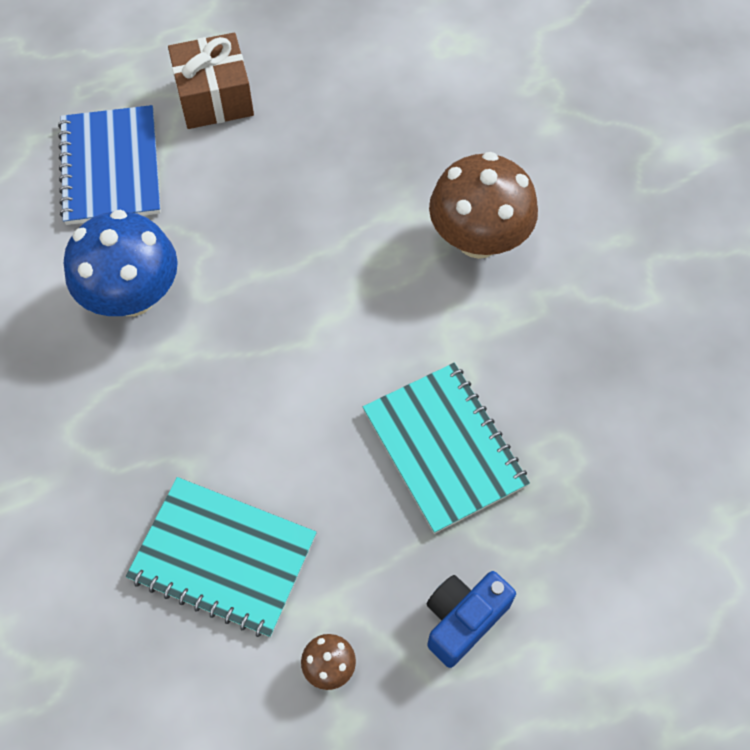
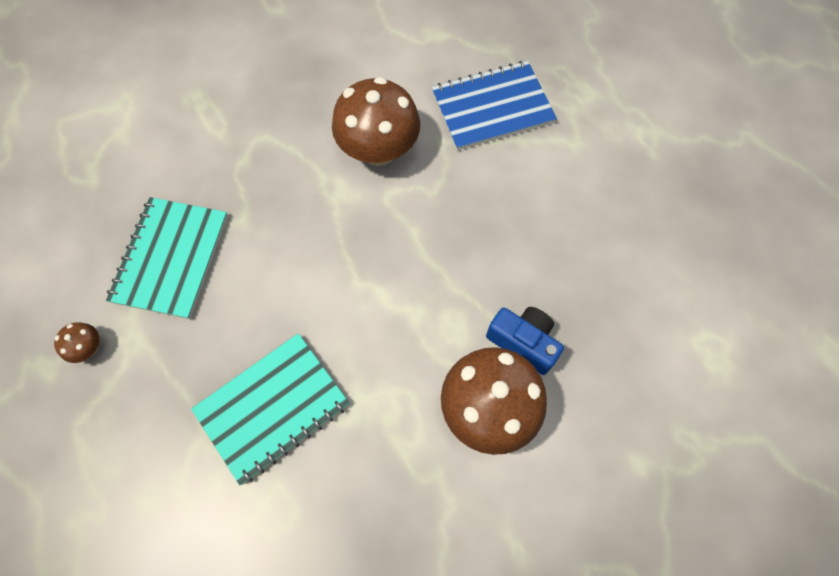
camera: 80 degrees right, 5 degrees up
blue mushroom [64,210,178,316] -> brown mushroom [332,77,420,166]
brown gift [168,33,254,129] -> none
blue camera [427,571,516,668] -> blue camera moved to [486,307,564,375]

